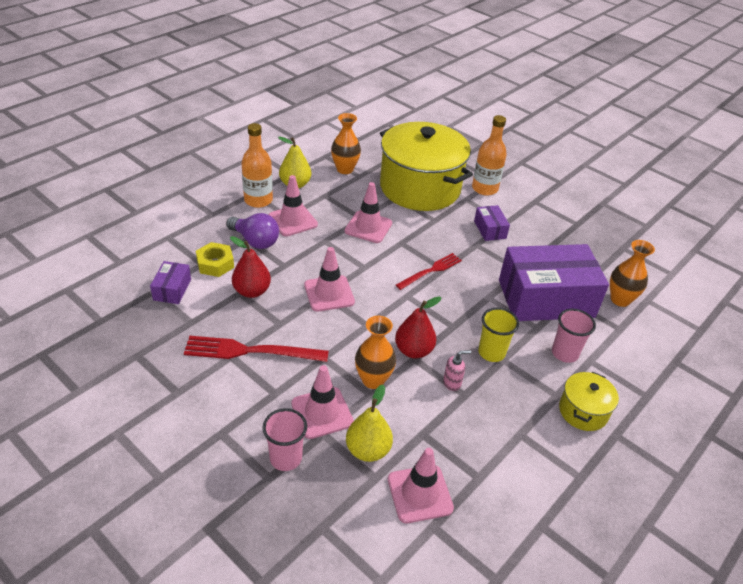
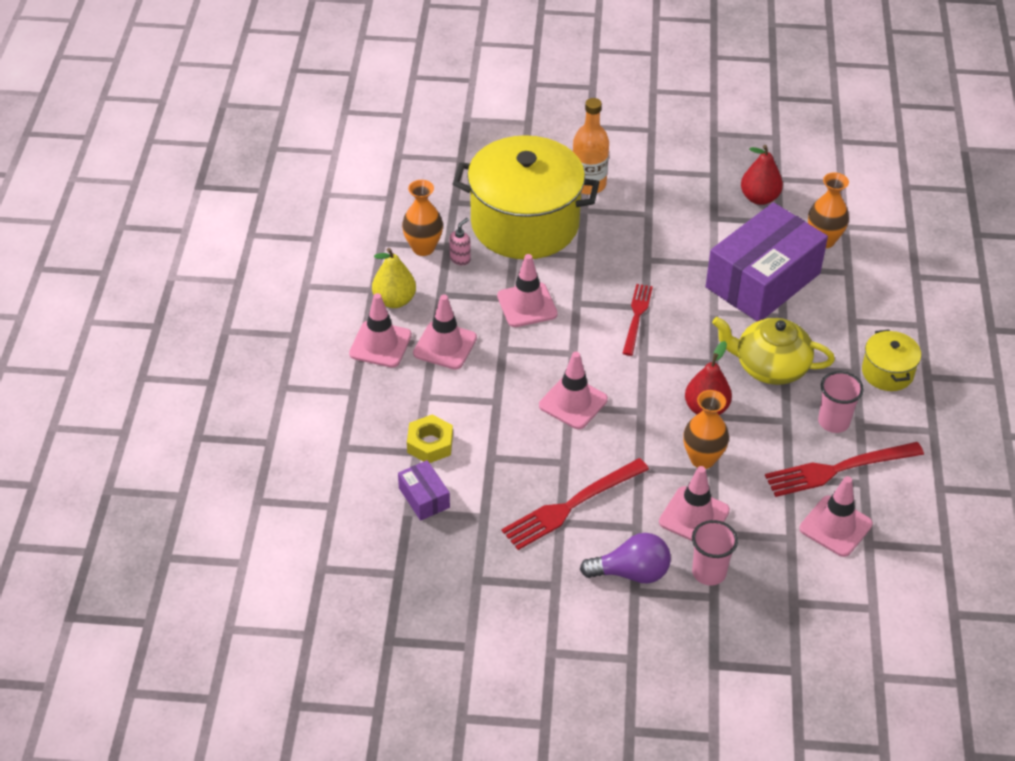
camera: 35 degrees left, 5 degrees up
purple light bulb [226,213,279,249] -> purple light bulb moved to [580,533,671,584]
red pear [230,236,271,298] -> red pear moved to [741,145,783,205]
orange bottle [241,123,273,208] -> pink traffic cone [349,293,412,368]
yellow pear [346,385,393,462] -> none
pink soap dispenser [443,350,471,391] -> pink soap dispenser moved to [449,218,471,265]
purple box [474,205,510,241] -> none
yellow cup [478,308,519,362] -> yellow teapot [712,317,835,385]
pink cup [552,309,596,363] -> pink cup moved to [818,371,864,433]
none -> red fork [765,442,924,497]

